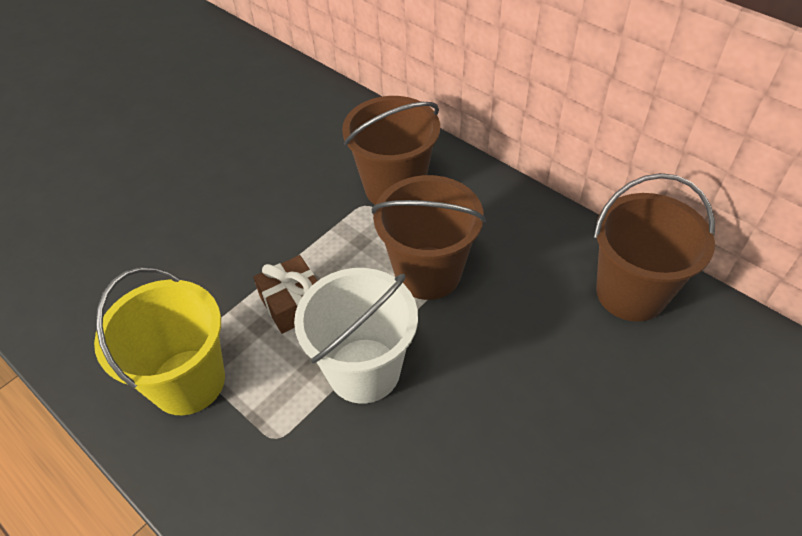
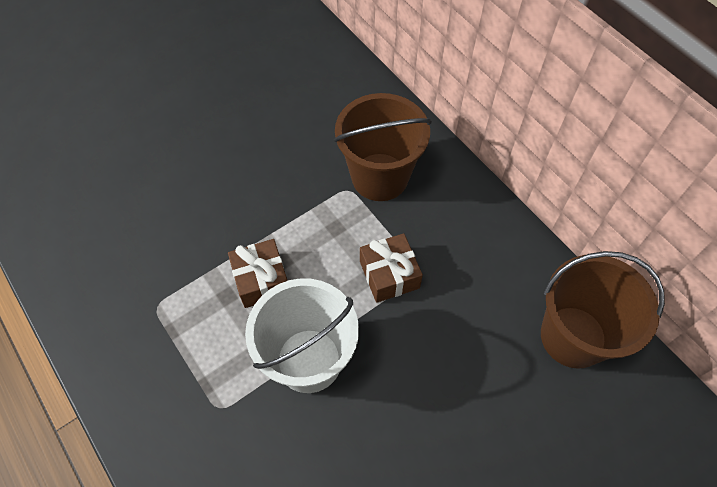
camera: 10 degrees right, 10 degrees up
yellow bucket [94,267,225,415] -> none
brown bucket [372,175,486,300] -> brown gift [360,233,423,303]

